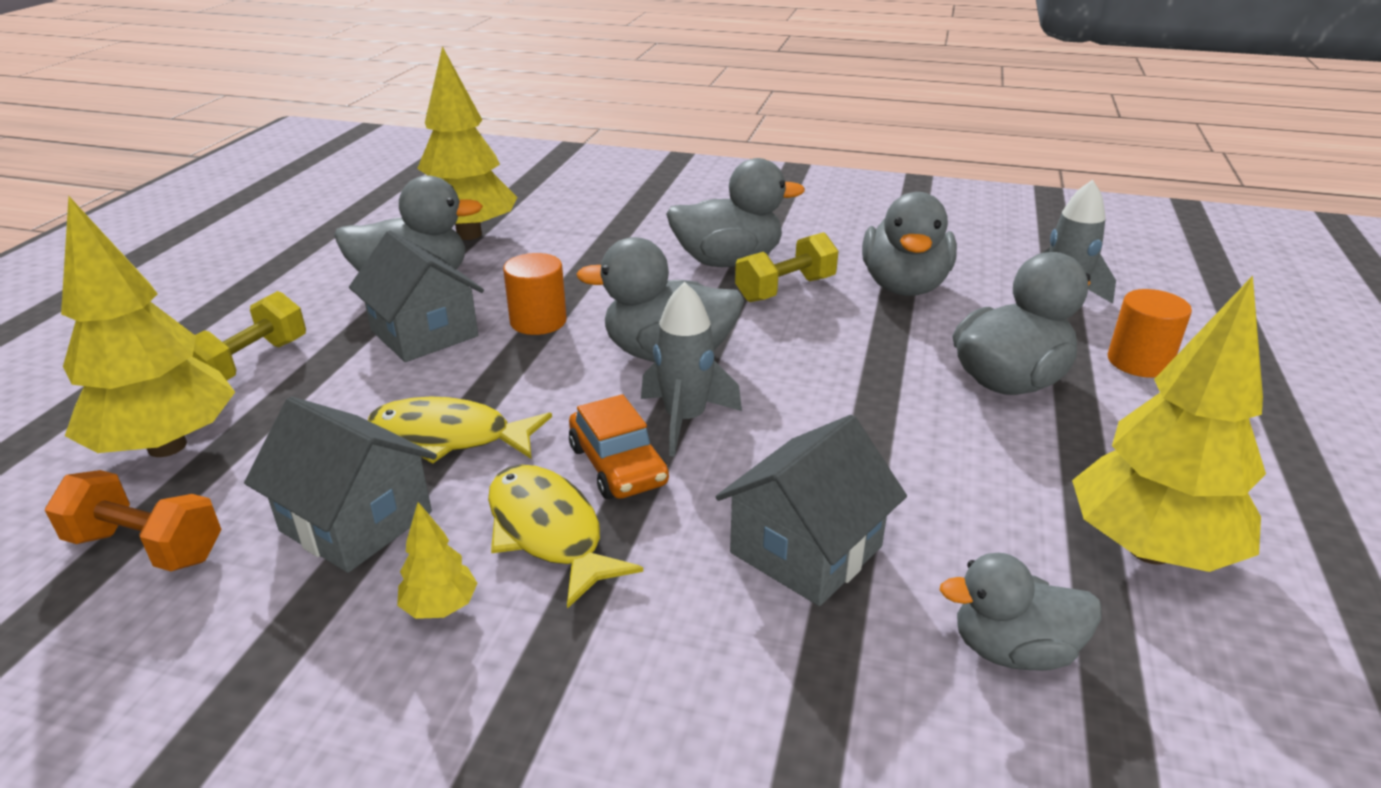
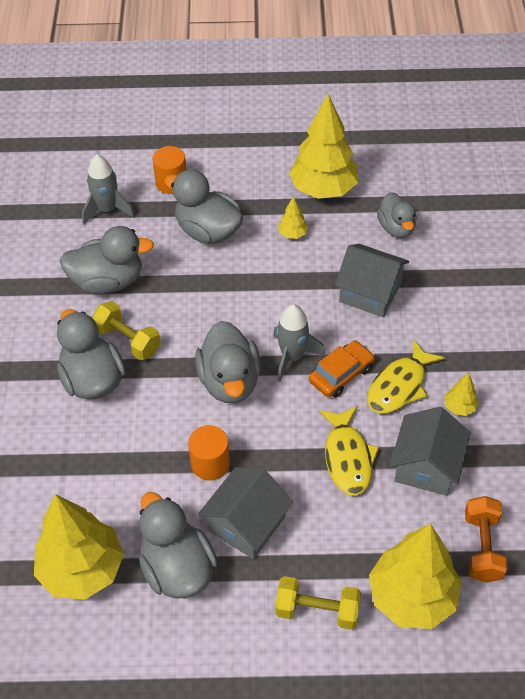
camera: 105 degrees left, 20 degrees up
none -> yellow tree [278,197,308,239]

